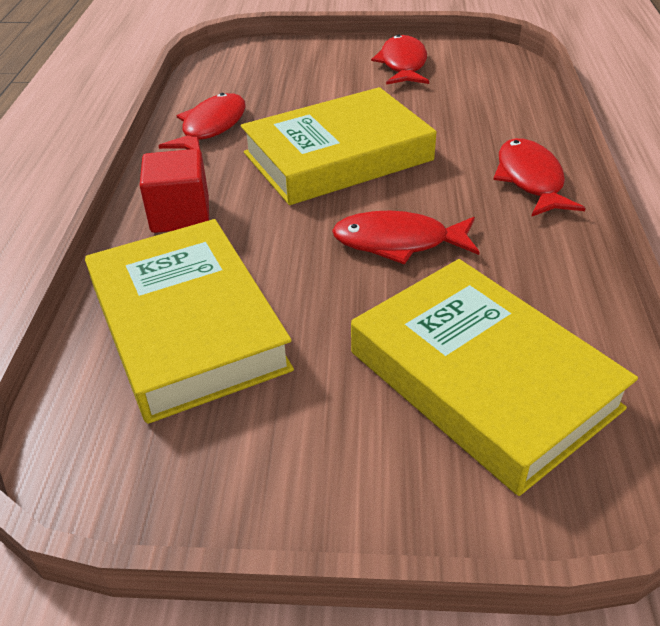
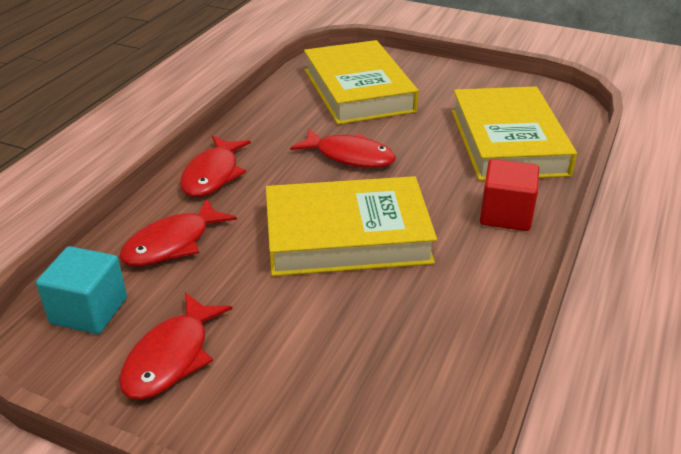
camera: 160 degrees left, 5 degrees down
red fish [159,93,246,150] -> red fish moved to [119,198,237,266]
none -> turquoise cube [36,246,127,334]

